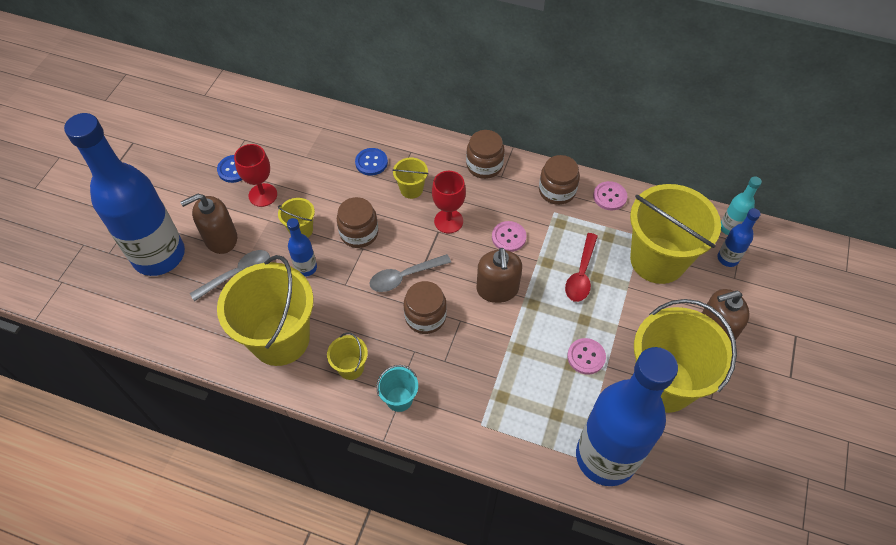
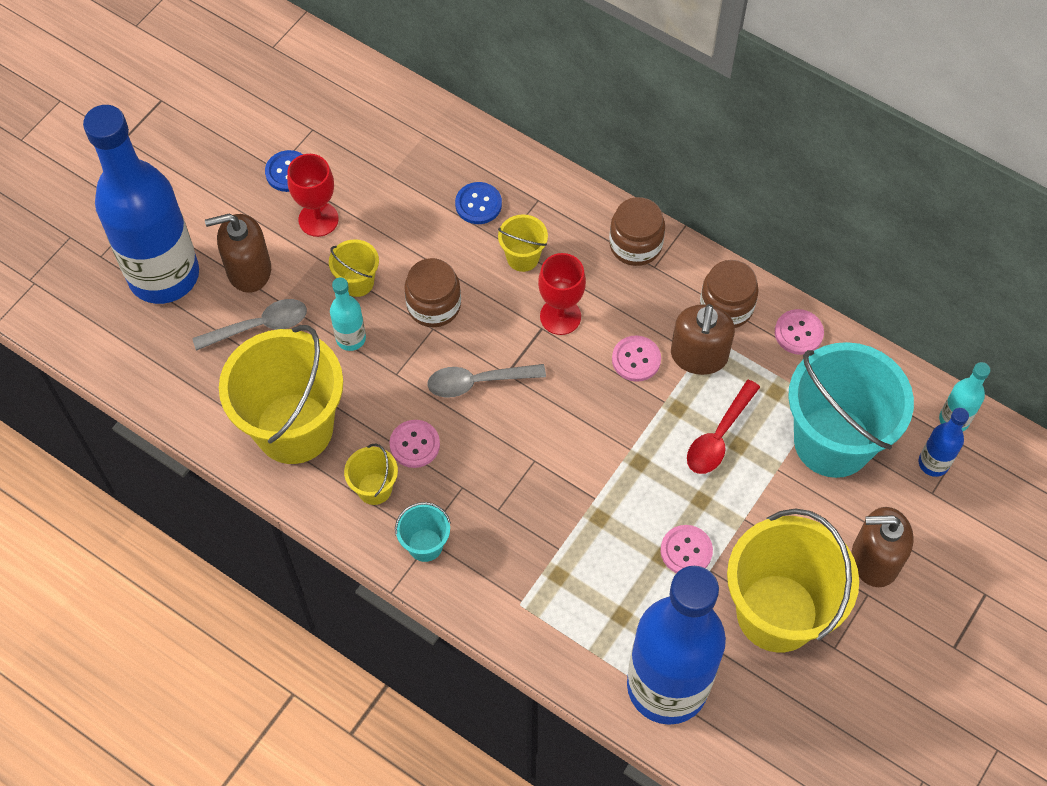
camera: 15 degrees right, 5 degrees up
blue bottle [287,218,317,277] -> turquoise bottle [330,278,366,351]
brown jar [404,281,447,334] -> none
brown soap dispenser [476,248,522,303] -> brown soap dispenser moved to [671,304,735,375]
yellow bucket [630,184,721,284] -> turquoise bucket [788,342,914,478]
none -> pink button [389,420,440,468]

